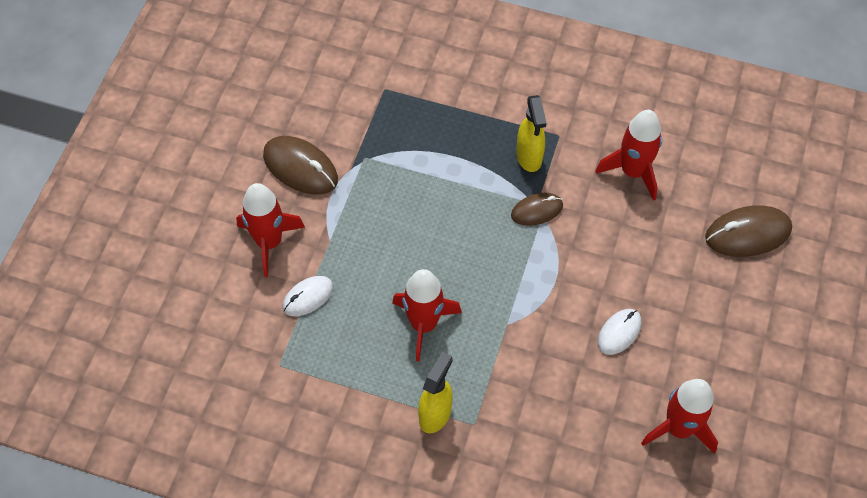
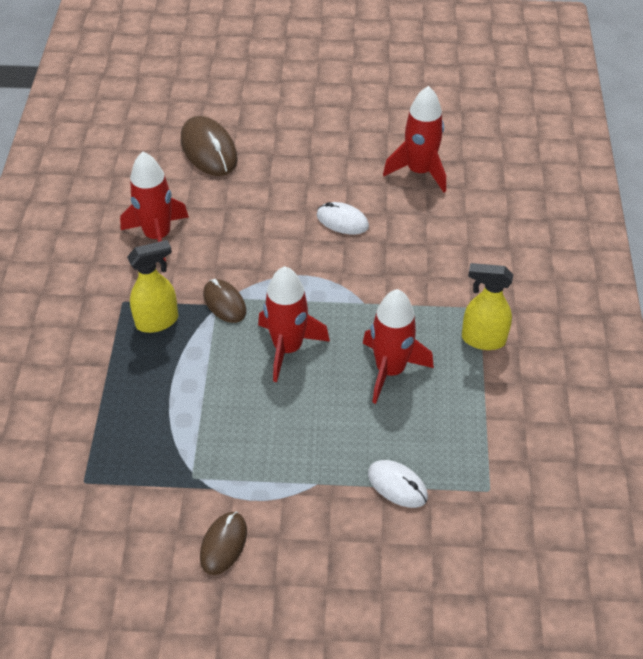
camera: 105 degrees left, 10 degrees down
red rocket [236,183,305,277] -> red rocket moved to [258,266,330,382]
brown mouse [263,136,338,195] -> brown mouse [200,512,247,575], size x0.62

